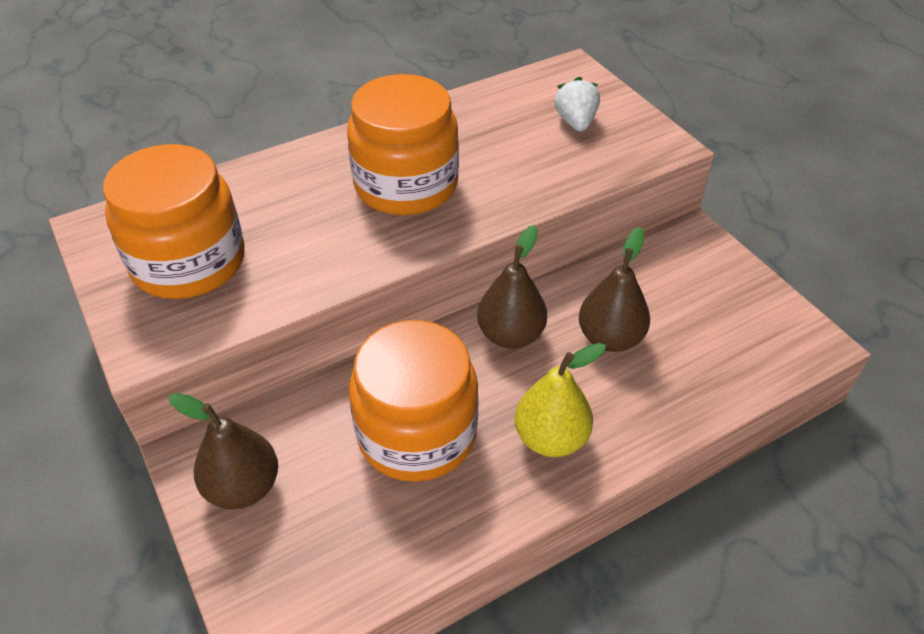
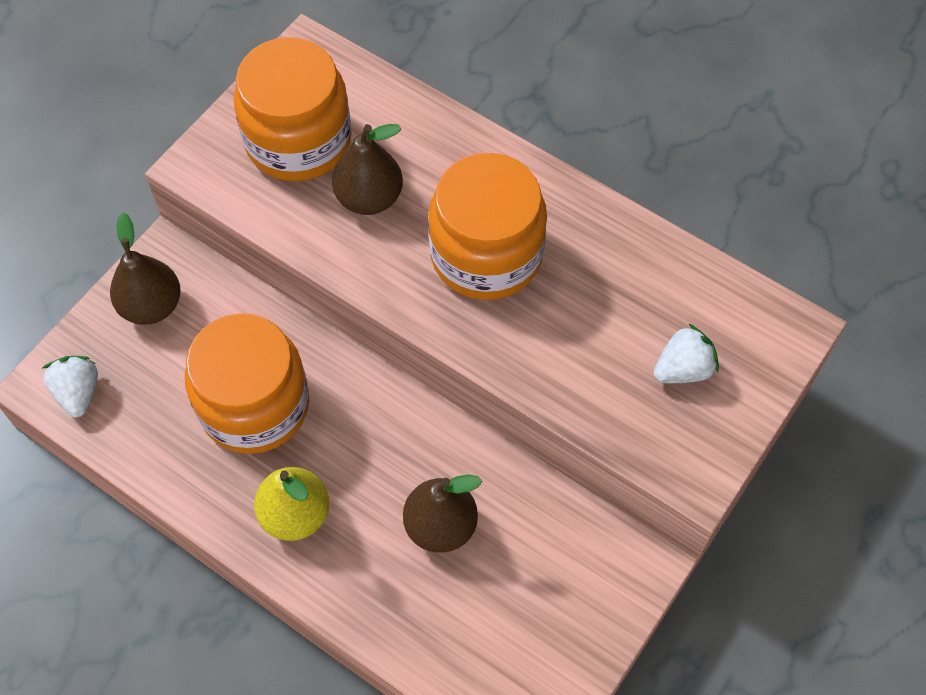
camera: 65 degrees right, 15 degrees up
brown pear [477,225,547,349] -> brown pear moved to [332,124,403,215]
none -> white strawberry [42,356,98,417]

